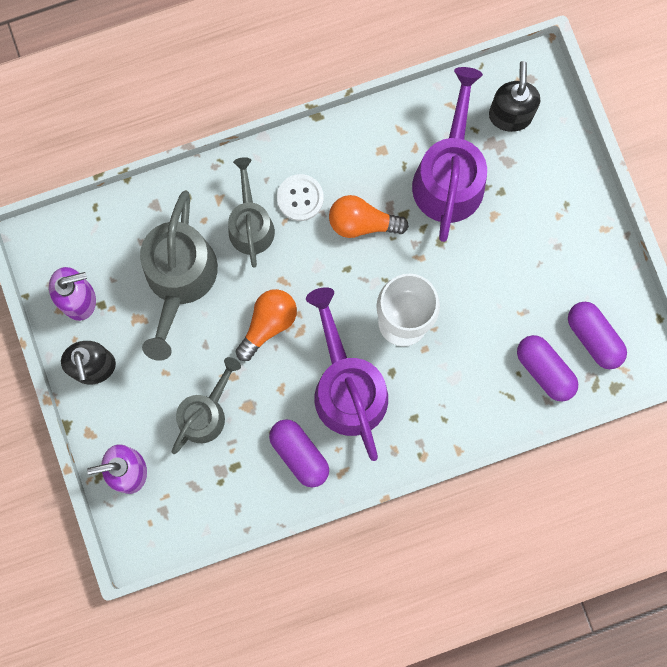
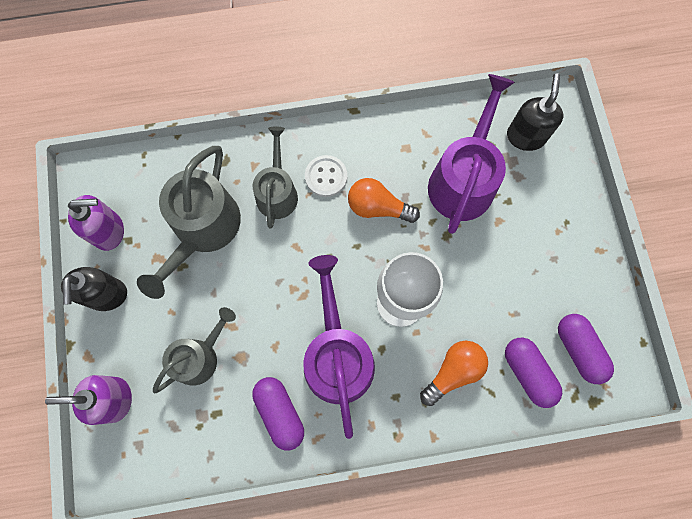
camera: 10 degrees right, 5 degrees down
orange light bulb [235,289,297,361] -> orange light bulb moved to [420,341,488,406]

